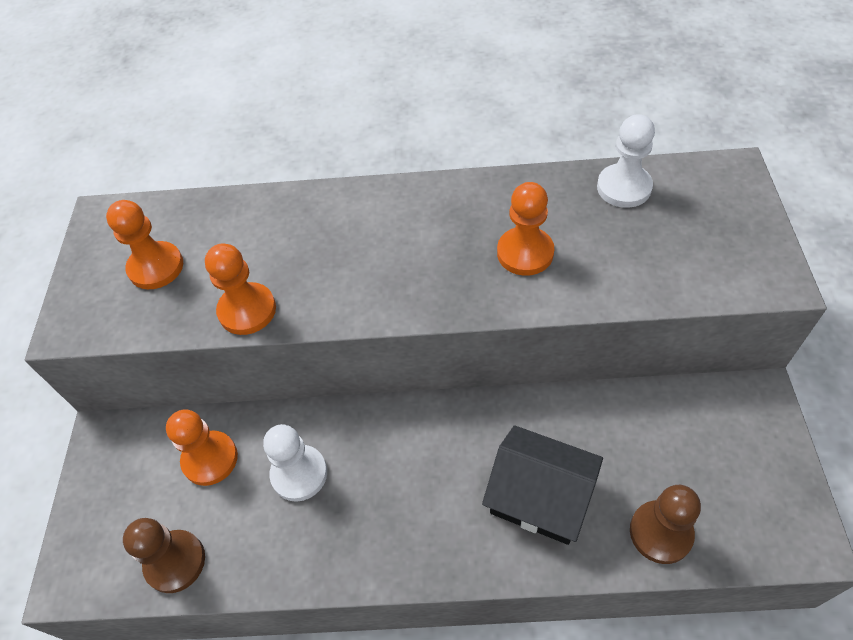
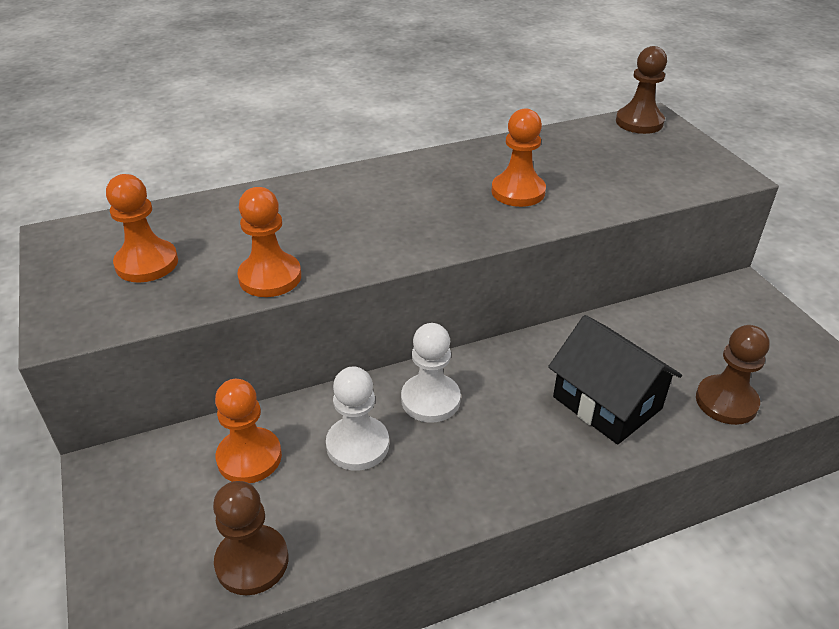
camera: 25 degrees left, 15 degrees down
black house [482,425,603,545] -> black house turned 45 degrees clockwise [548,315,682,444]
white pawn [597,114,655,208] -> white pawn moved to [401,323,461,423]
none -> brown pawn [616,46,667,134]

